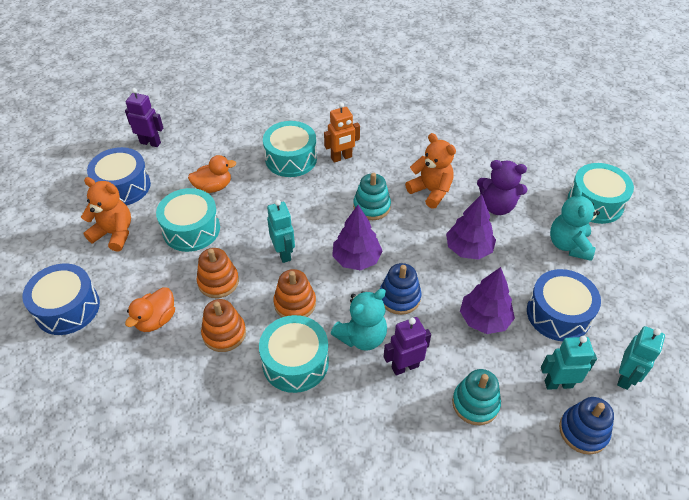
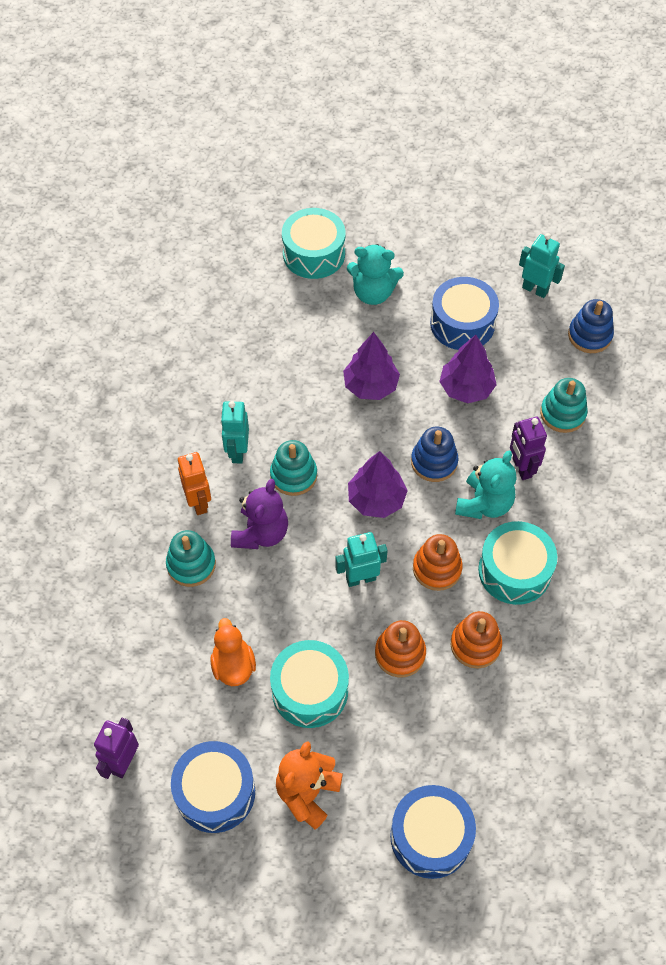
camera: 85 degrees left, 10 degrees up
orange duck [125,287,175,332] -> none
turquoise drum [263,121,317,177] -> turquoise stacking toy [166,530,216,587]
turquoise teddy bear [331,289,387,351] -> turquoise teddy bear turned 60 degrees clockwise [455,451,516,519]
orange teddy bear [405,133,456,209] -> none
purple teddy bear [477,160,527,215] -> purple teddy bear moved to [231,479,288,549]
turquoise robot [541,336,597,390] -> turquoise robot moved to [220,401,249,463]

